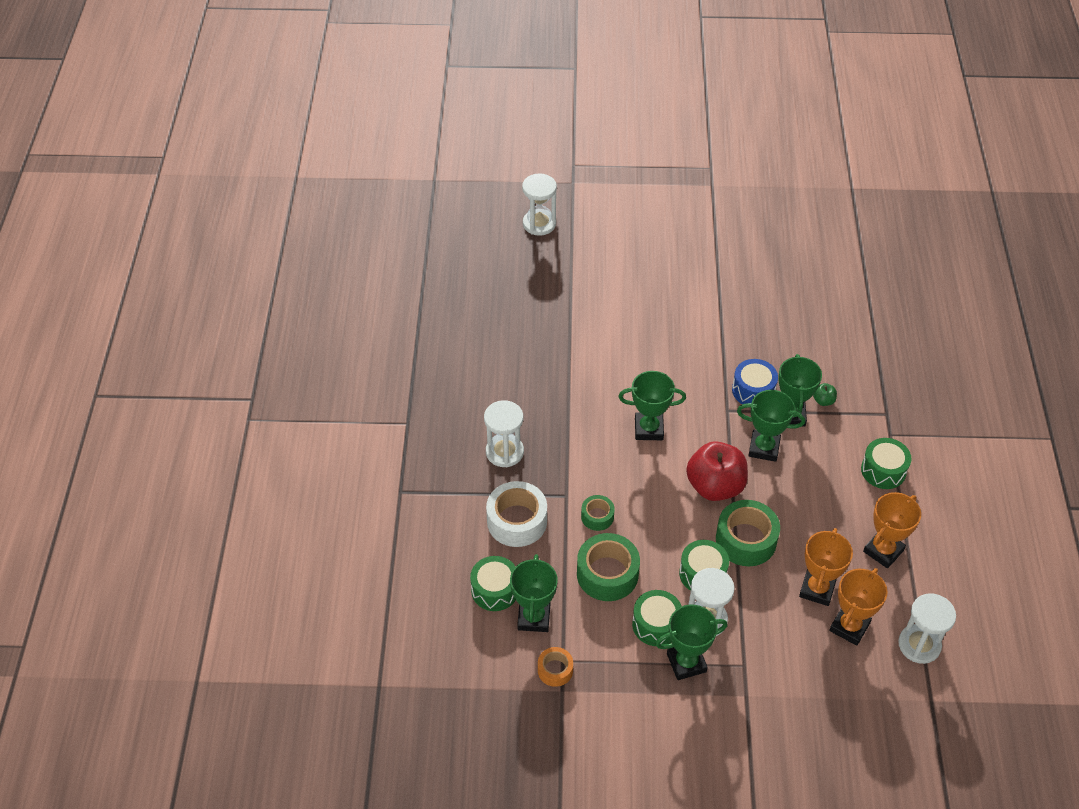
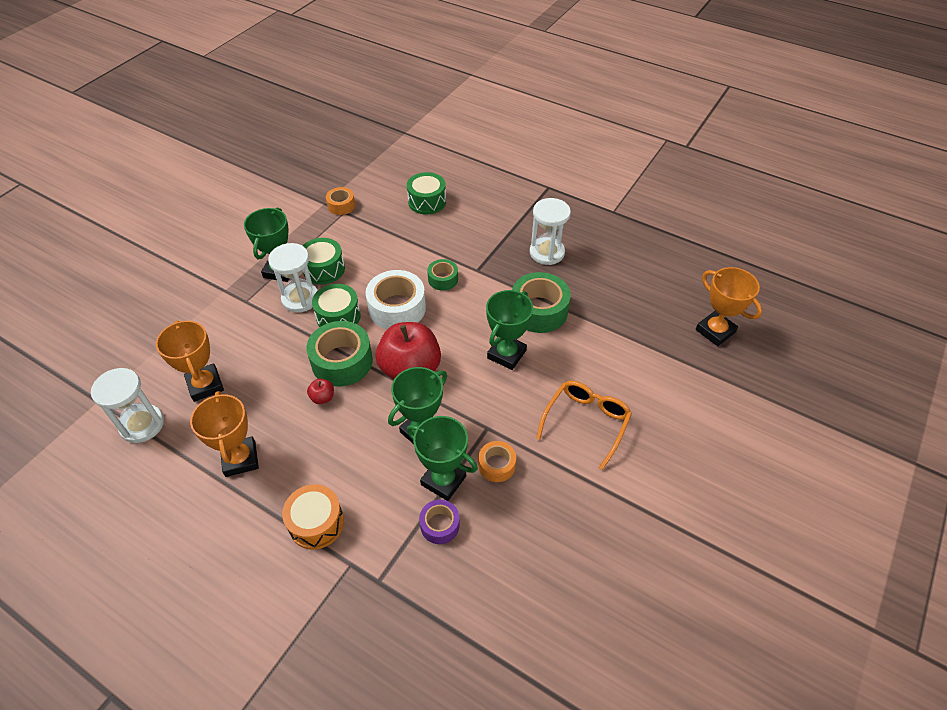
camera: 120 degrees right, 0 degrees up
white tape [486,481,547,547] -> white tape moved to [366,270,426,329]
green trophy [510,554,558,632] -> none
white hourglass [522,173,557,236] -> none
green tape [577,533,640,601] -> green tape moved to [512,272,571,333]
blue drum [732,359,778,404] -> orange tape [479,441,516,482]
orange trophy [799,528,853,606] -> orange trophy moved to [696,267,762,346]
green apple [813,383,837,406] -> purple tape [419,500,460,544]
green drum [861,438,911,489] -> orange drum [282,484,344,550]
none -> red apple [307,379,334,404]
none -> orange glasses [536,381,632,470]

